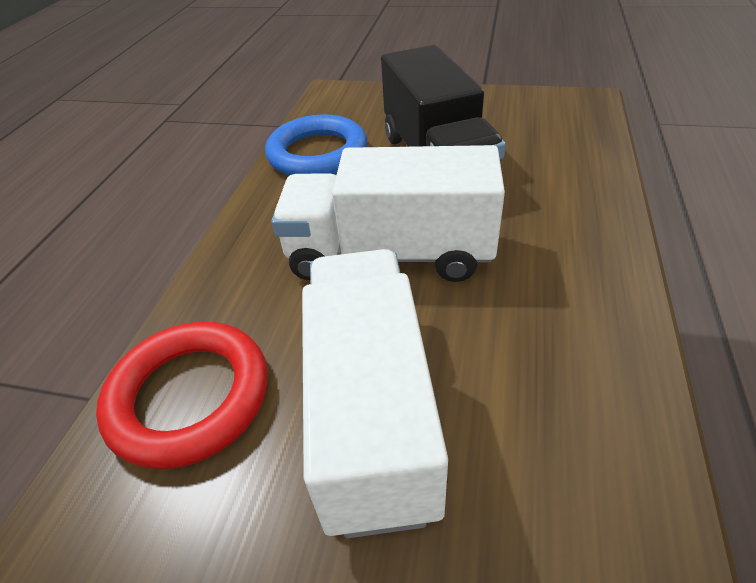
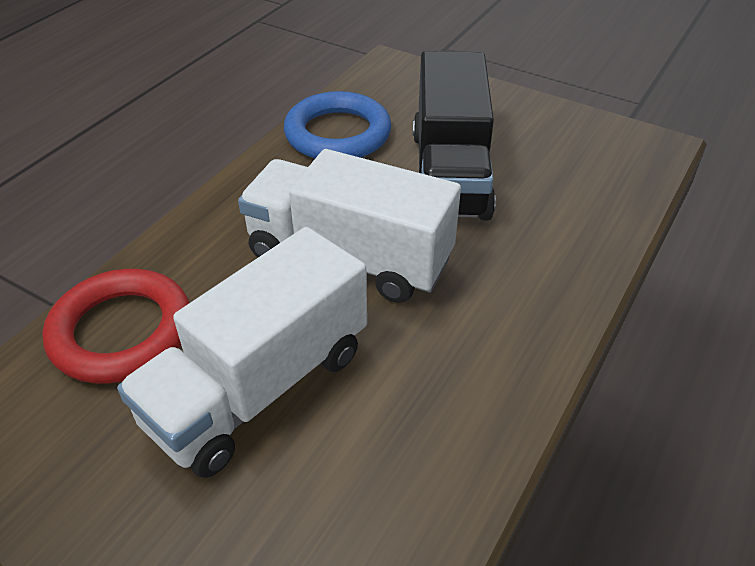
camera: 15 degrees right, 0 degrees up
white truck [302,249,448,538] -> white truck turned 150 degrees counterclockwise [117,227,367,478]

